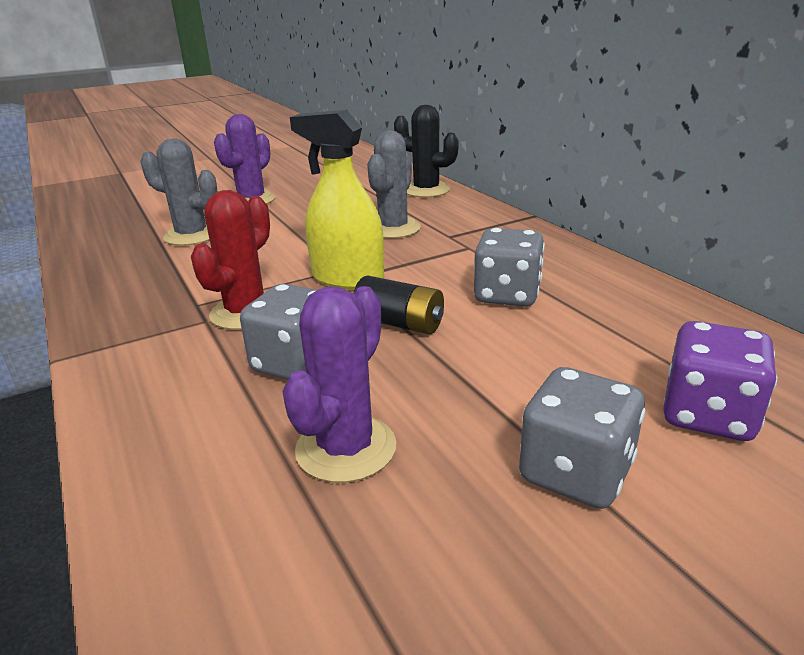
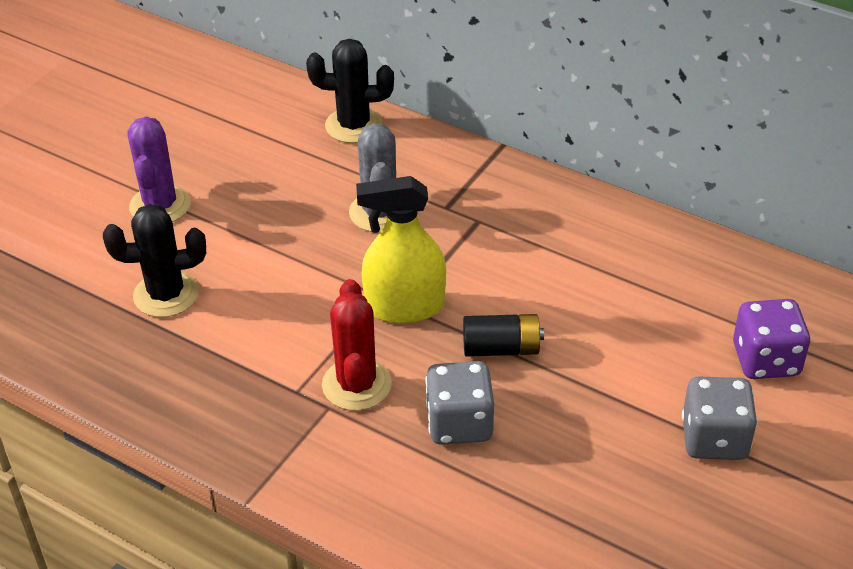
camera: 30 degrees left, 15 degrees up
grey cactus [140,139,218,246] -> black cactus [103,204,206,317]
purple cactus [283,286,396,483] -> none
grey dice [474,228,545,307] -> none

